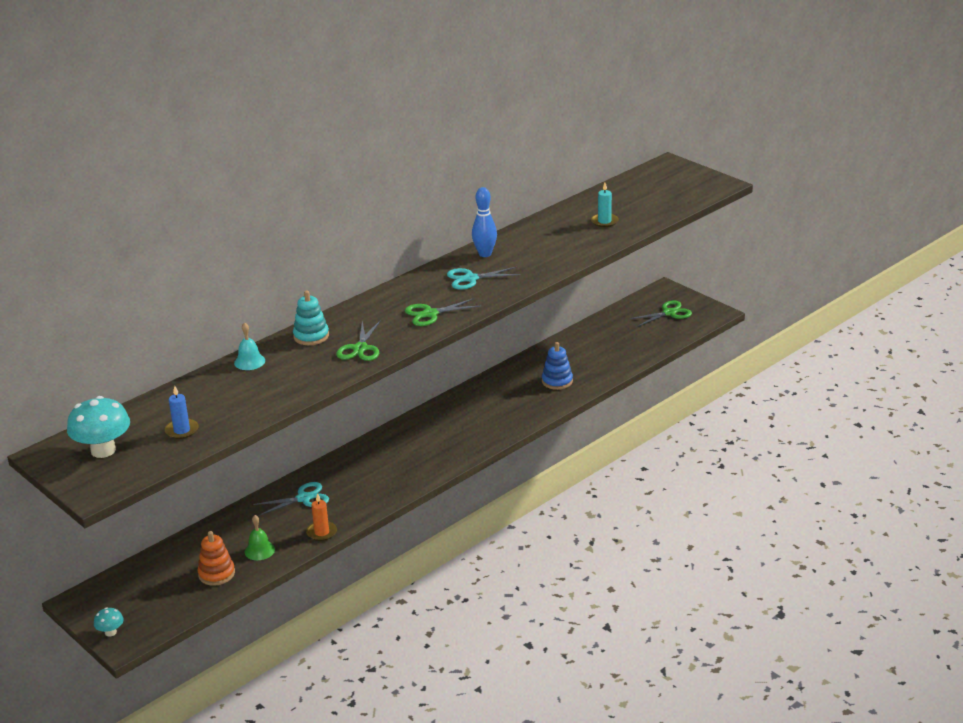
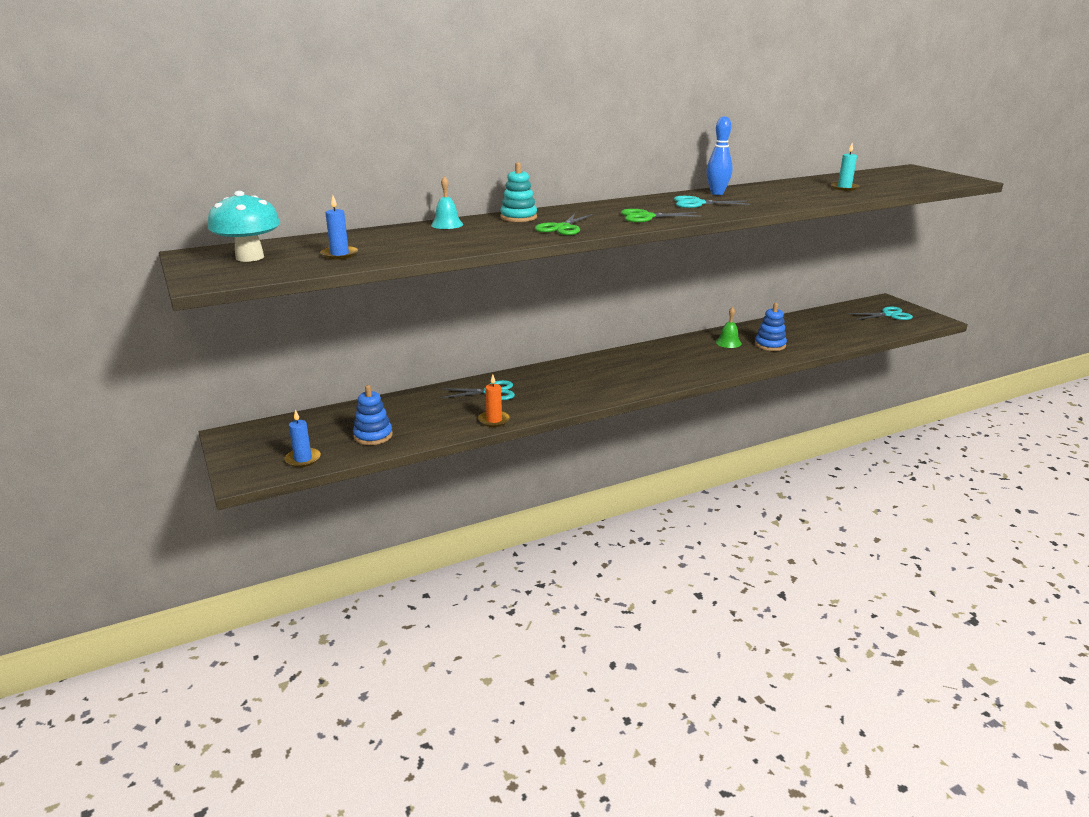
camera: 15 degrees right, 5 degrees down
turquoise mushroom [94,607,124,637] -> none
orange stacking toy [197,531,235,586] -> blue stacking toy [353,385,393,445]
green bell [245,515,275,560] -> green bell moved to [716,307,742,348]
green scissors [629,300,692,327] -> turquoise scissors [849,307,913,320]
none -> blue candle [285,409,321,467]

